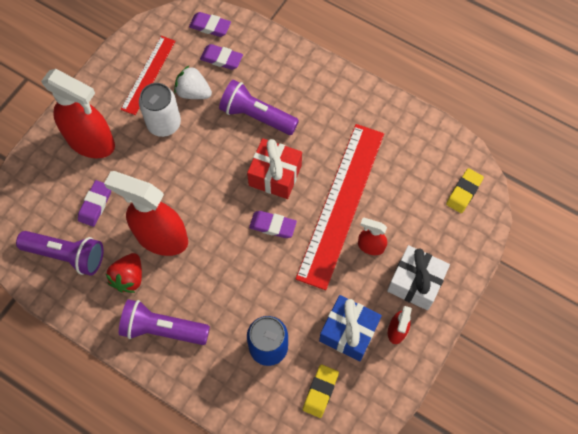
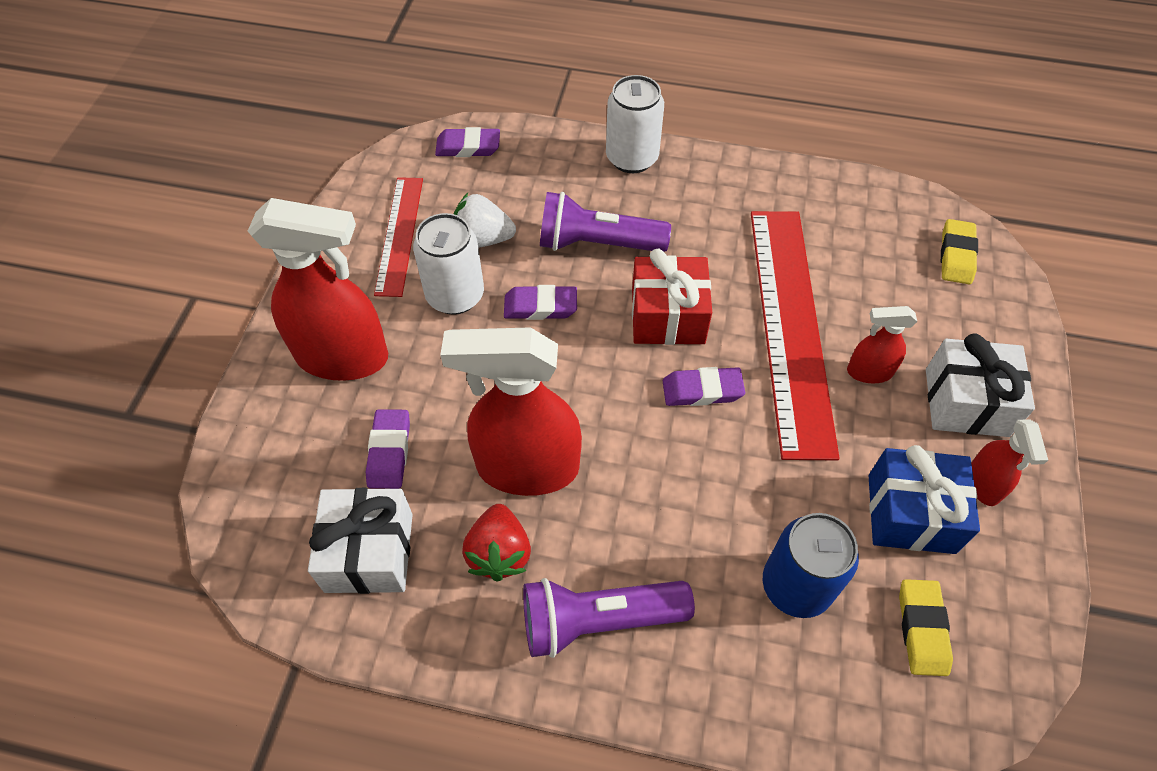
camera: 20 degrees left, 10 degrees down
purple flashlight [16,231,104,275] -> white gift [308,488,412,594]
purple eraser [200,44,243,70] -> purple eraser moved to [504,285,577,320]
none -> white can [606,75,664,173]

